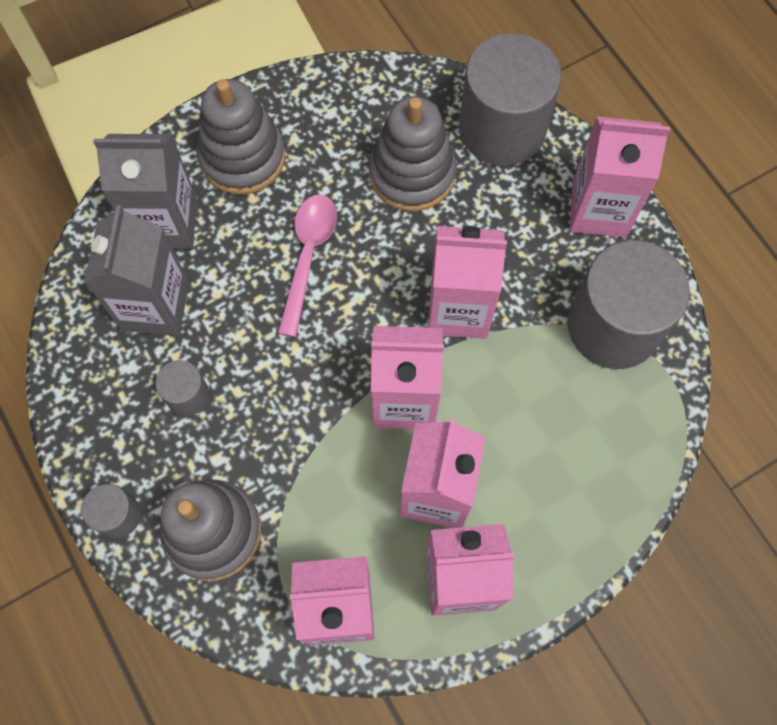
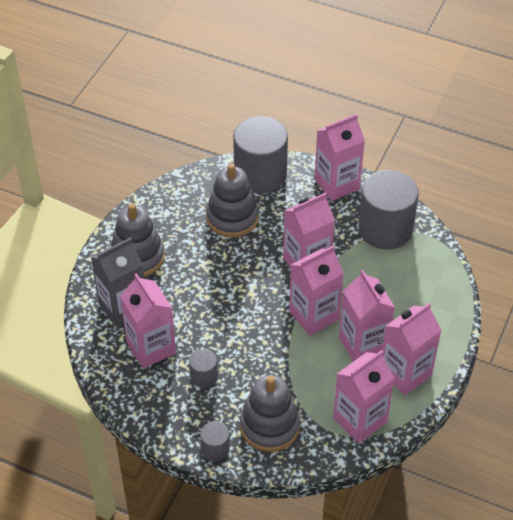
camera: 35 degrees left, 20 degrees down
grey carton [84,205,189,336] -> pink carton [120,273,176,368]
pink spoon [278,195,337,337] -> none

